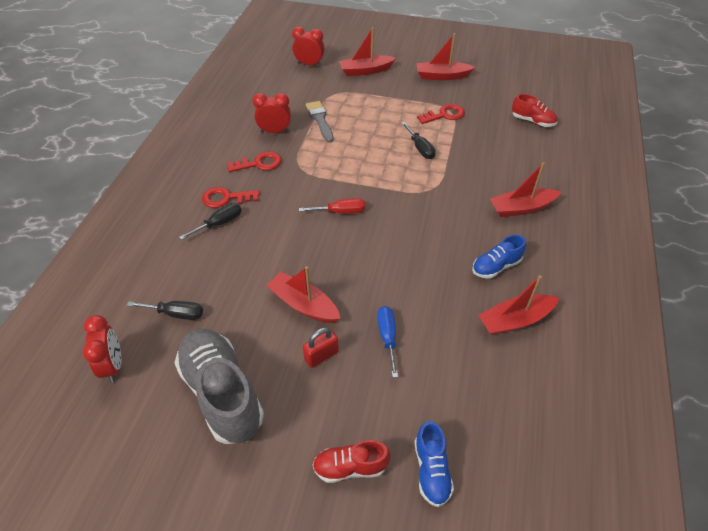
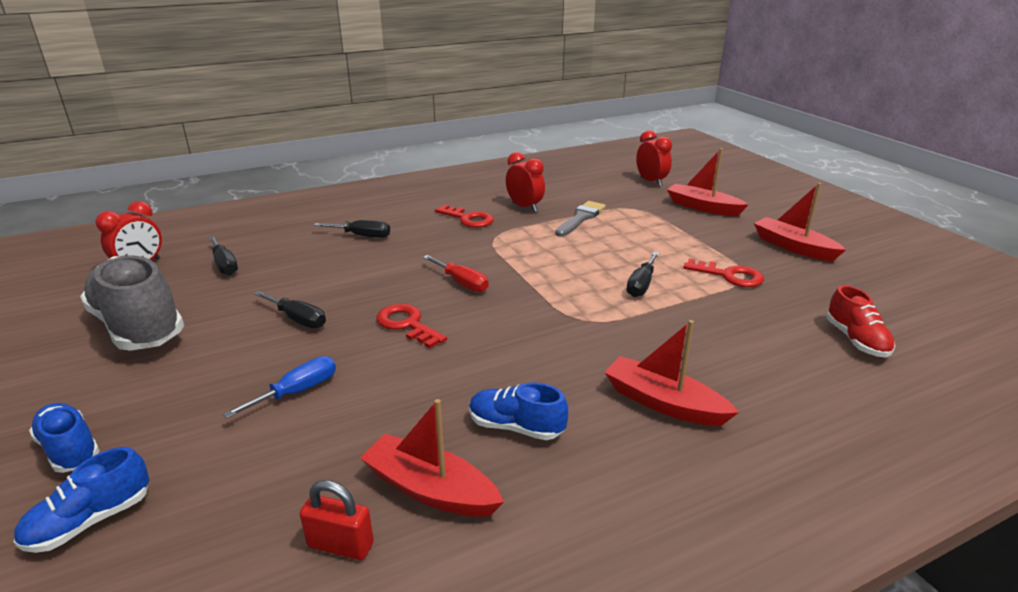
camera: 50 degrees right, 20 degrees down
grey shoe [175,329,264,444] -> grey shoe turned 60 degrees counterclockwise [80,255,184,351]
red key [202,187,260,208] -> red key moved to [376,304,447,348]
red boat [266,266,341,323] -> black screwdriver [254,291,326,328]
red padlock [303,327,339,368] -> red padlock moved to [300,480,374,560]
red shoe [312,440,391,483] -> blue shoe [29,403,100,473]

